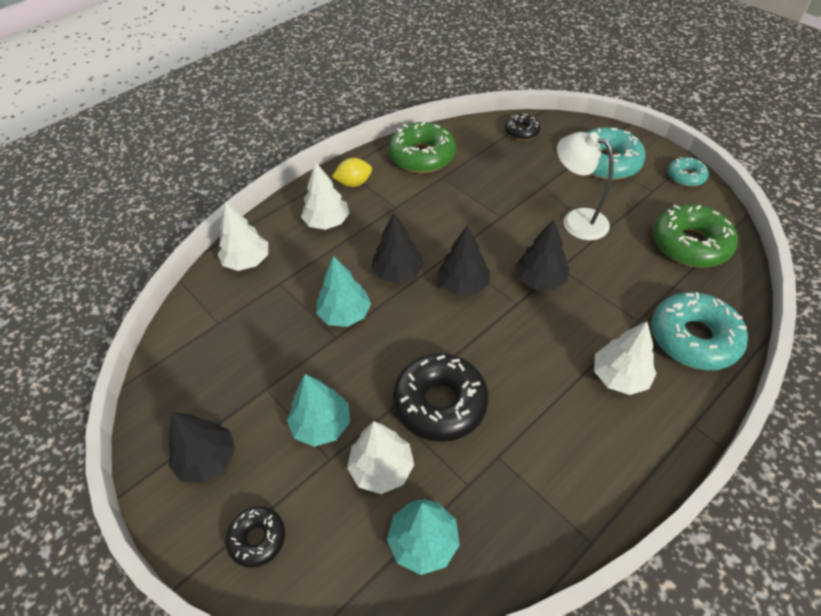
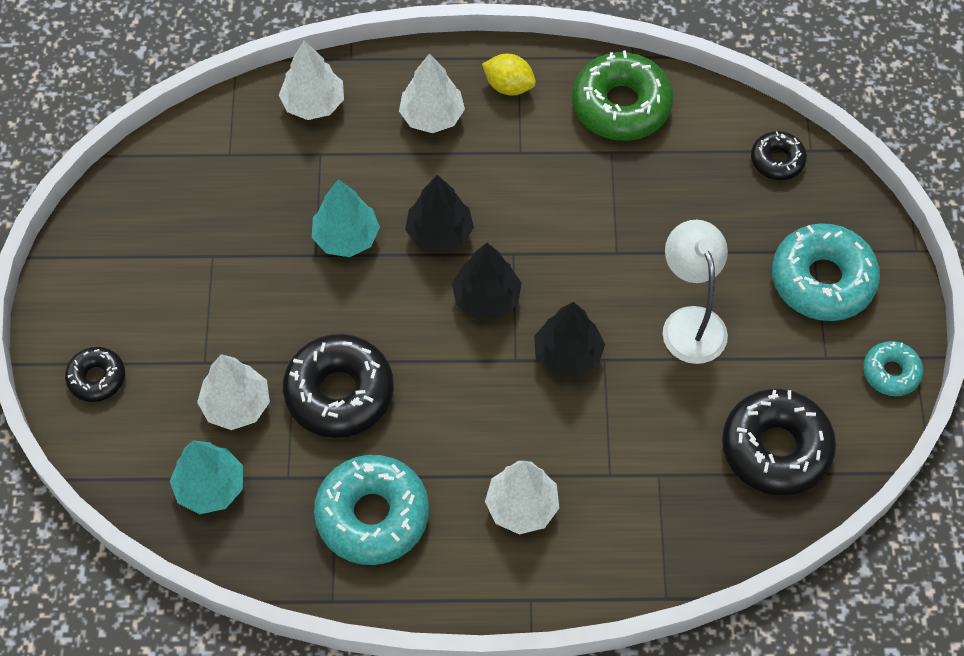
camera: 40 degrees right, 10 degrees up
black tree [168,412,235,483] -> none
turquoise tree [287,374,350,447] -> none
turquoise donut [651,292,748,370] -> turquoise donut moved to [314,455,429,565]
green donut [653,204,738,268] -> black donut [722,389,836,495]

